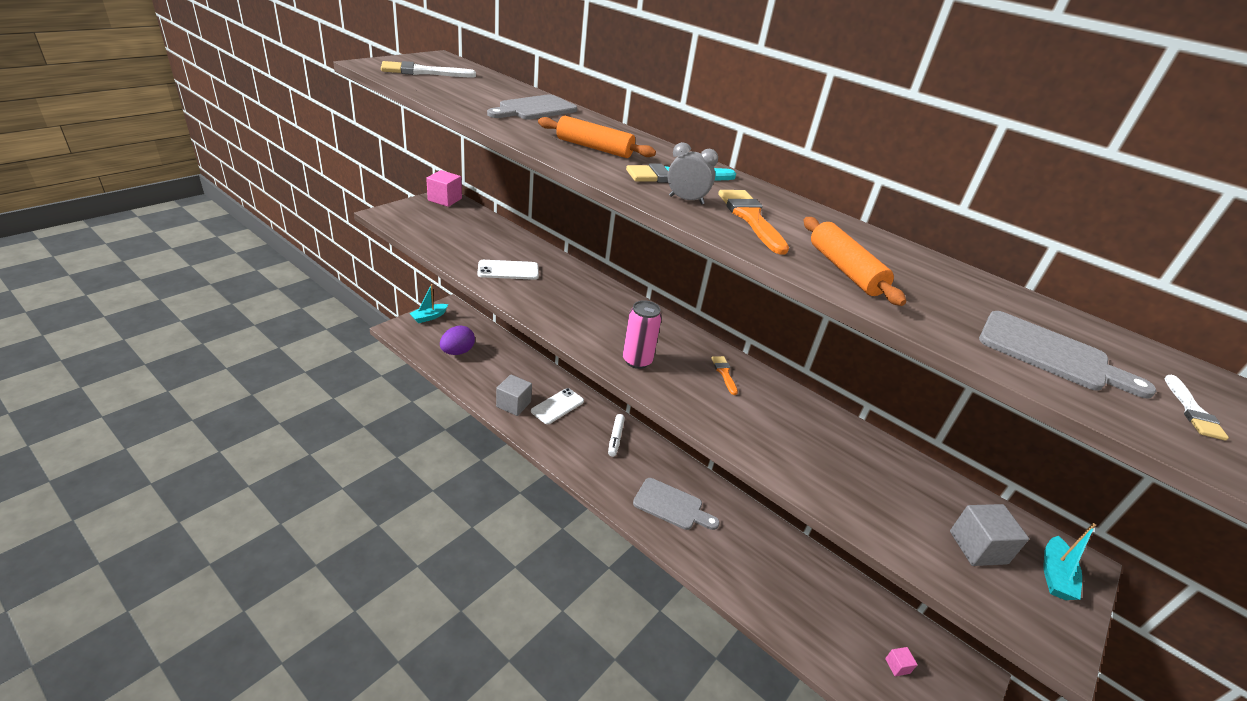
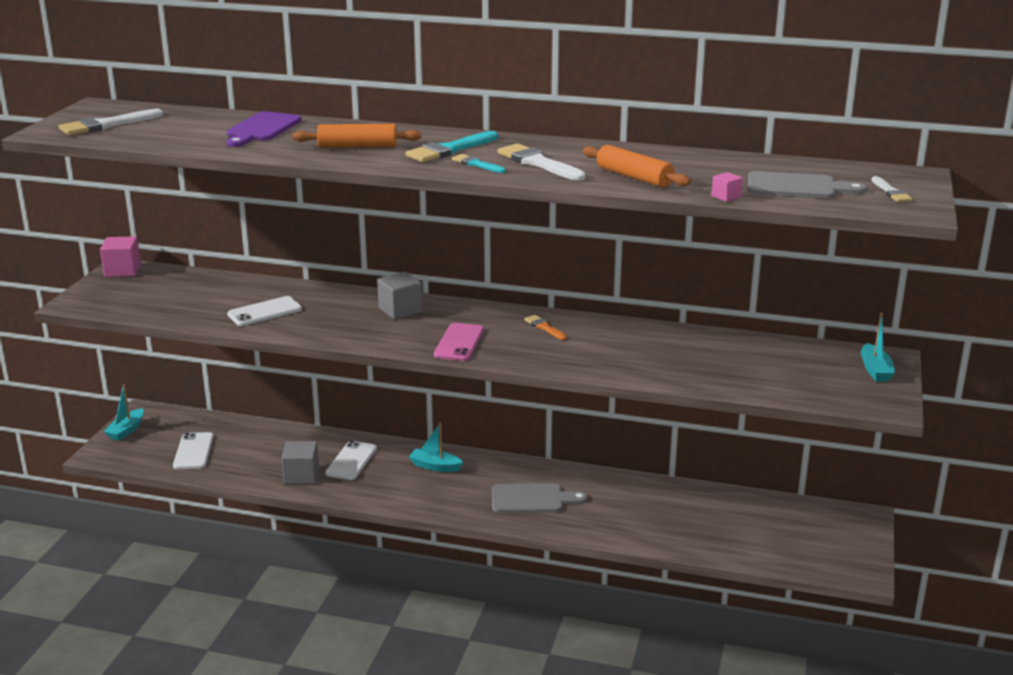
camera: 20 degrees left, 10 degrees down
purple egg [440,326,475,355] -> white phone [173,432,214,469]
grey cutting board [487,94,577,120] -> purple cutting board [227,111,302,147]
white marker [608,414,625,457] -> turquoise boat [409,423,464,472]
pink can [623,300,662,369] -> pink phone [434,323,484,361]
grey clock [667,142,718,204] -> turquoise brush [452,154,506,173]
orange brush [718,190,789,255] -> white brush [498,143,585,181]
pink cube [885,647,917,676] -> pink cube moved to [711,172,743,202]
grey cube [950,504,1029,566] -> grey cube moved to [377,272,422,319]

